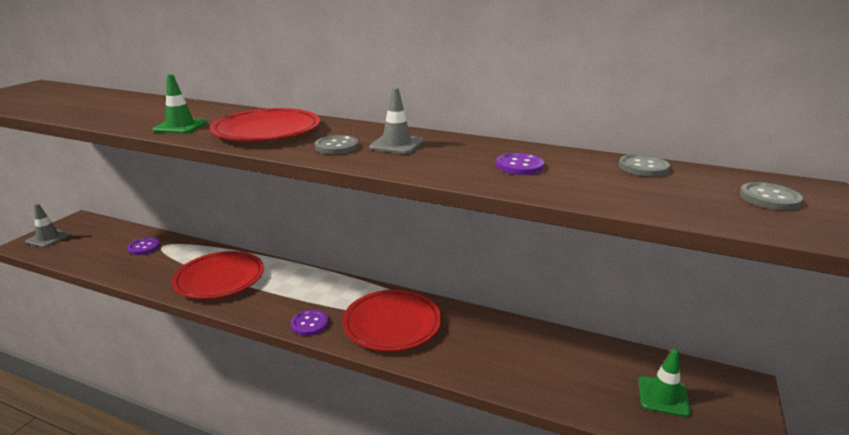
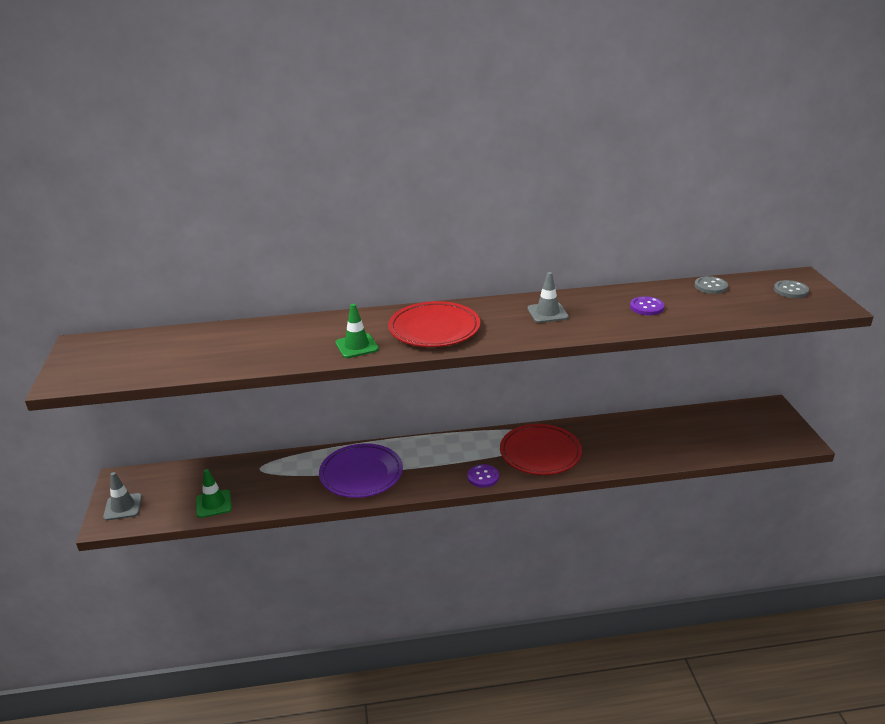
camera: 30 degrees left, 5 degrees up
purple button [127,237,160,255] -> none
red plate [172,251,264,299] -> purple plate [319,443,403,498]
grey button [315,135,358,154] -> none
green traffic cone [638,349,691,417] -> green traffic cone moved to [196,469,232,518]

